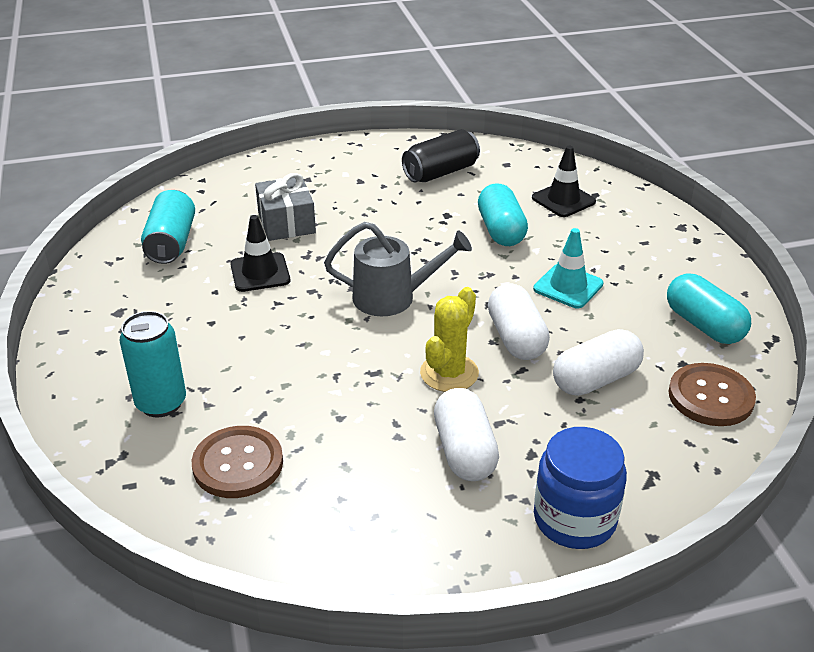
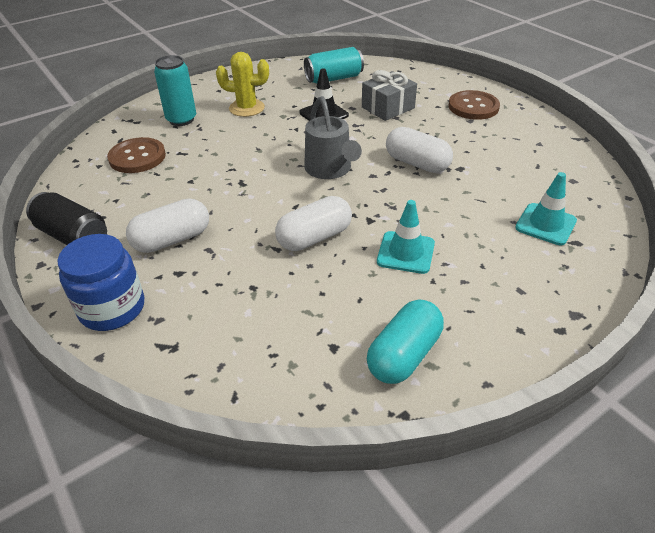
camera: 70 degrees right, 5 degrees up
black can [402,129,480,182] -> black can moved to [26,192,107,245]
yellow cactus [420,287,479,392] -> yellow cactus moved to [216,52,269,117]
turquoise capsule [478,183,528,246] -> none
black traffic cone [532,146,596,217] -> turquoise traffic cone [515,172,577,245]
white capsule [553,329,644,396] -> white capsule moved to [386,127,453,173]
brown button [669,363,756,426] -> brown button moved to [448,90,500,120]

